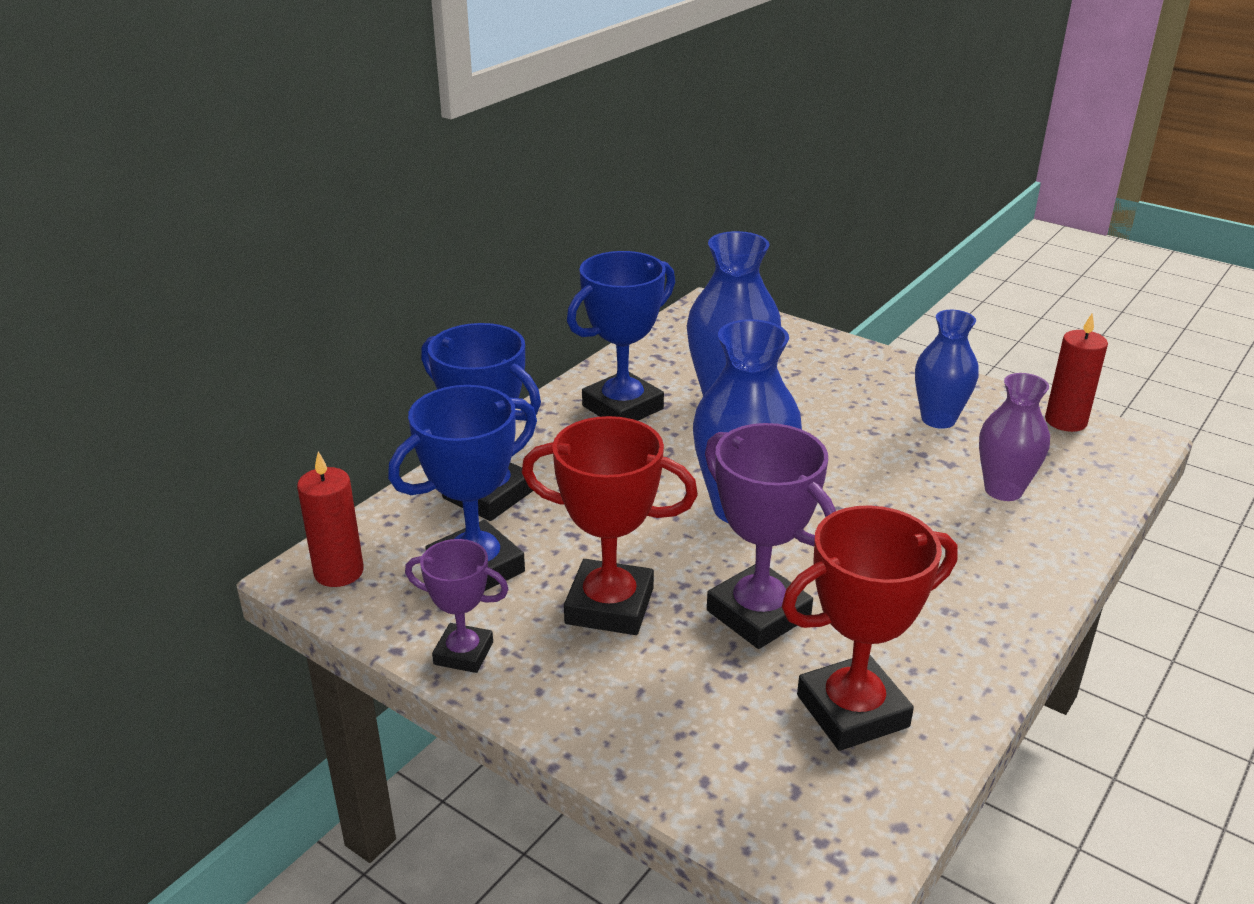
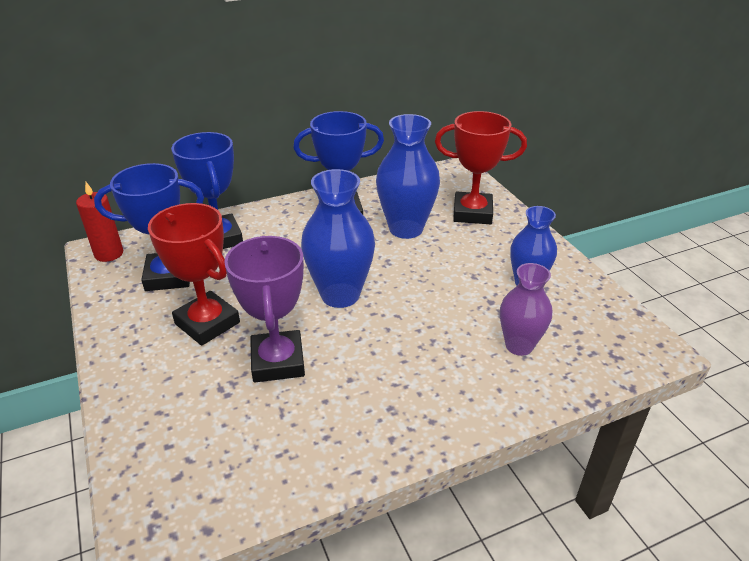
camera: 30 degrees right, 5 degrees up
purple trophy [405,539,509,673] -> none
red trophy [782,505,958,751] -> red trophy moved to [435,111,527,224]
red candle [1045,314,1108,432] -> none

